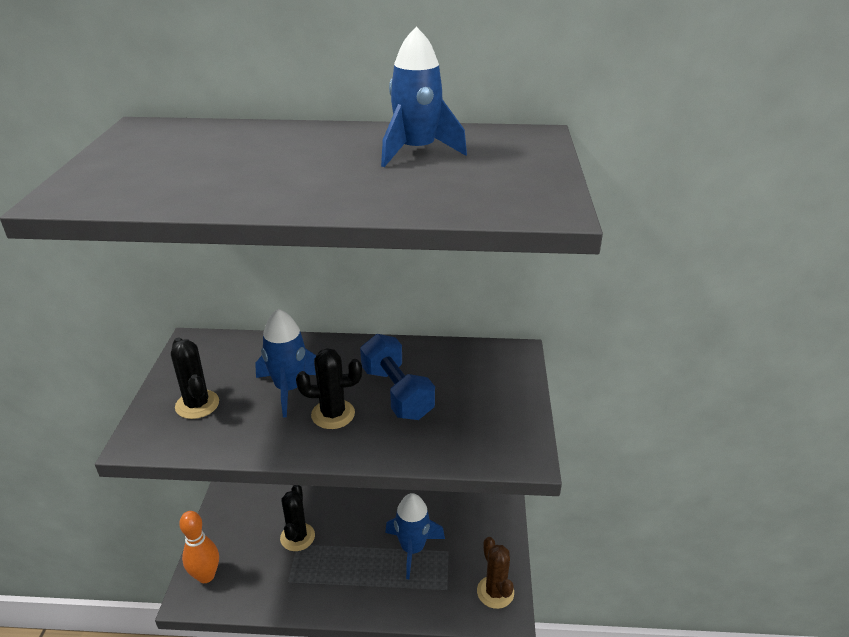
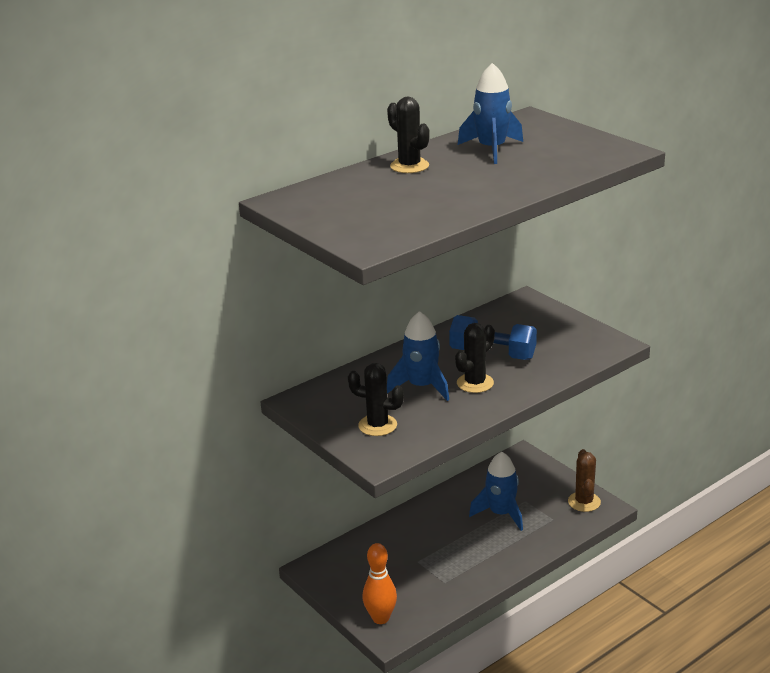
camera: 40 degrees left, 5 degrees down
black cactus [280,485,315,551] -> black cactus moved to [387,97,430,173]
brown cactus [477,537,514,609] -> brown cactus turned 60 degrees clockwise [568,449,601,512]

